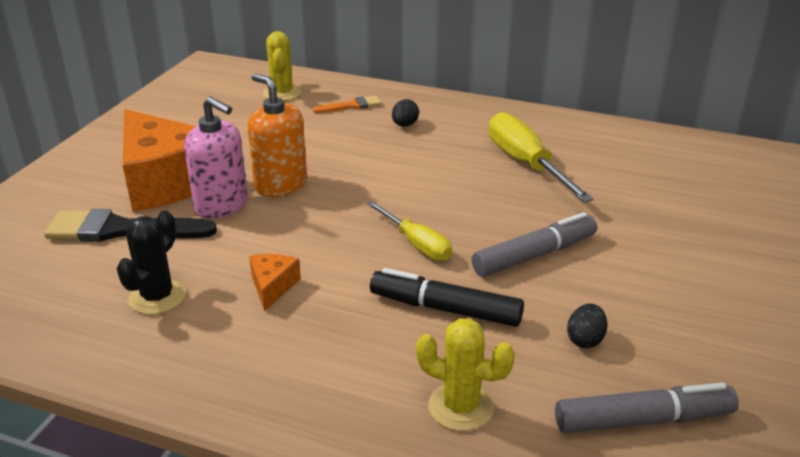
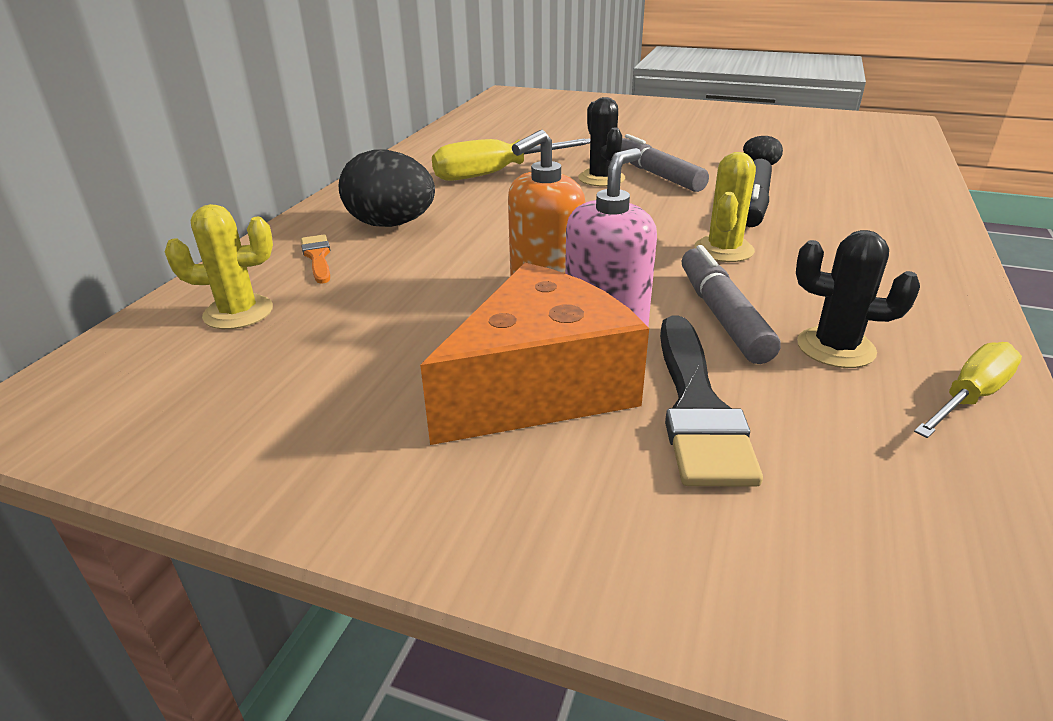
camera: 90 degrees left, 0 degrees up
orange cheese [249,254,301,312] -> none
yellow screwdriver [366,201,452,261] -> yellow screwdriver moved to [914,342,1022,438]
black egg [392,99,419,127] -> black egg [339,149,435,227], size x2.17
yellow cactus [416,318,515,431] -> yellow cactus moved to [694,152,756,262]
grey marker [555,383,739,433] -> grey marker moved to [682,245,781,364]
none -> black cactus [578,97,625,186]

